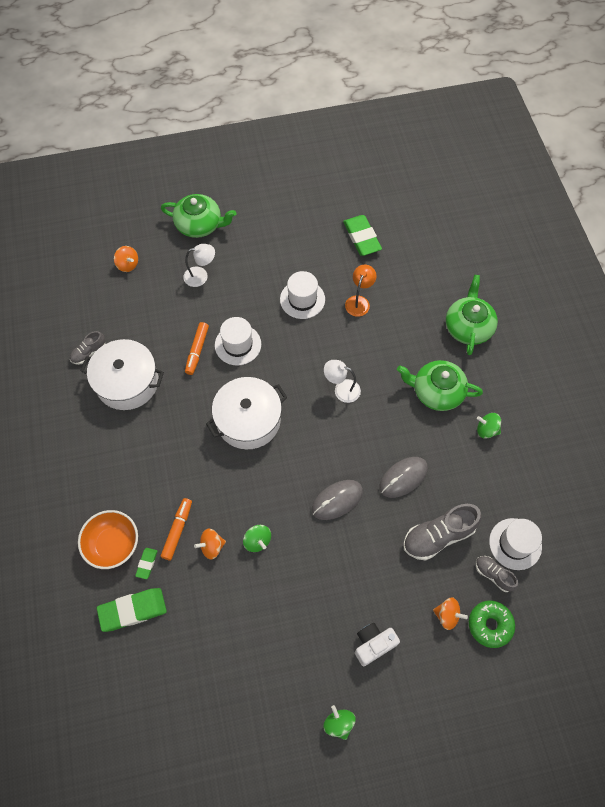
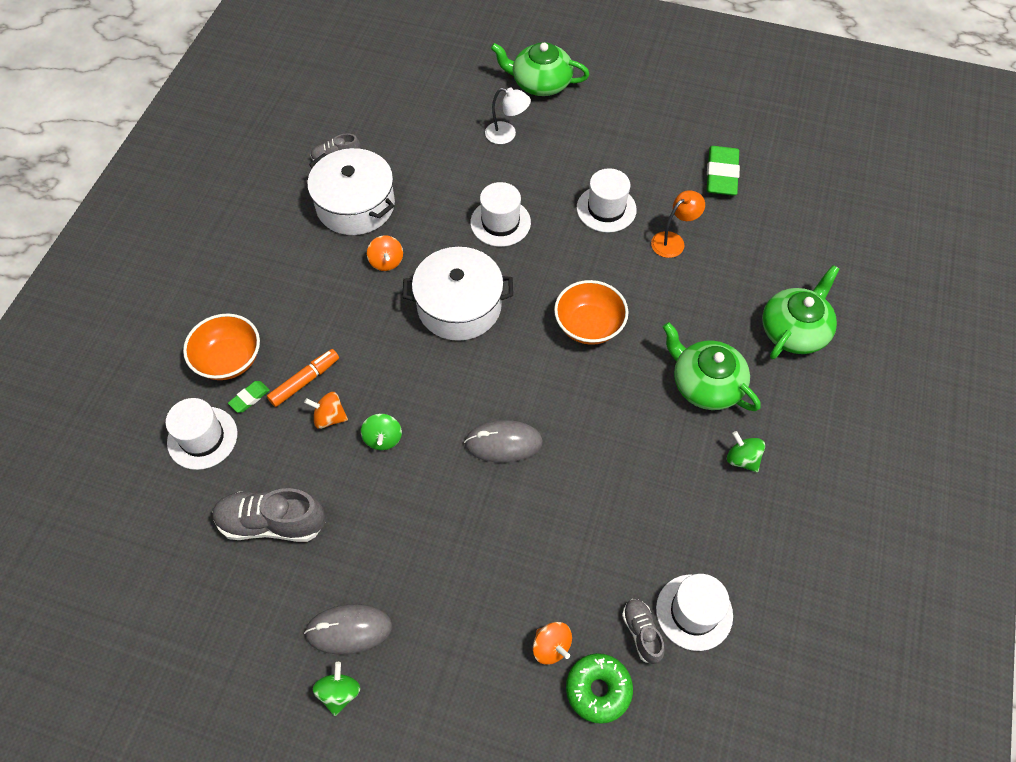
camera: 30 degrees right, 5 degrees down
green eraser [97,588,167,632] -> white hat [166,398,237,470]
orange spinning top [114,246,138,272] -> orange spinning top moved to [367,235,403,271]
green teapot [161,194,236,238] -> green teapot turned 150 degrees clockwise [491,42,589,96]
orange marker [185,322,209,375] -> none
white lamp [324,360,361,403] -> orange bowl [554,280,628,345]
white camera [355,623,400,666] -> none
grey mouse [379,457,428,498] -> grey mouse moved to [304,604,393,655]
grey shoe [403,504,482,561] -> grey shoe moved to [212,488,326,542]

